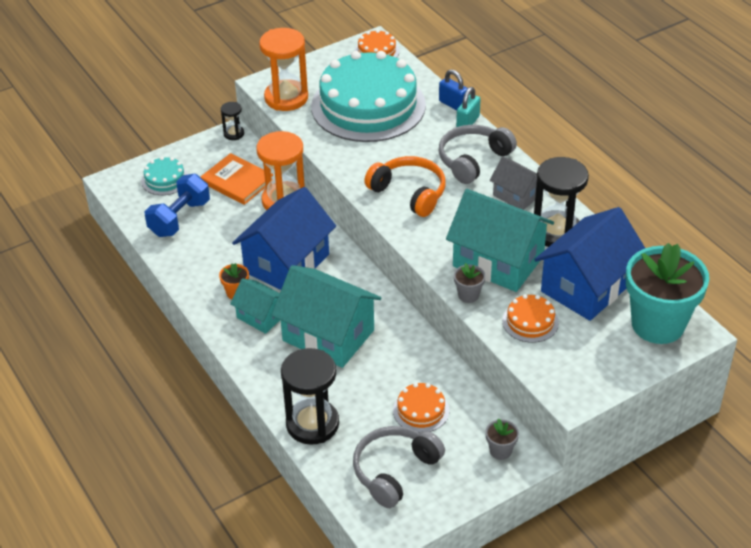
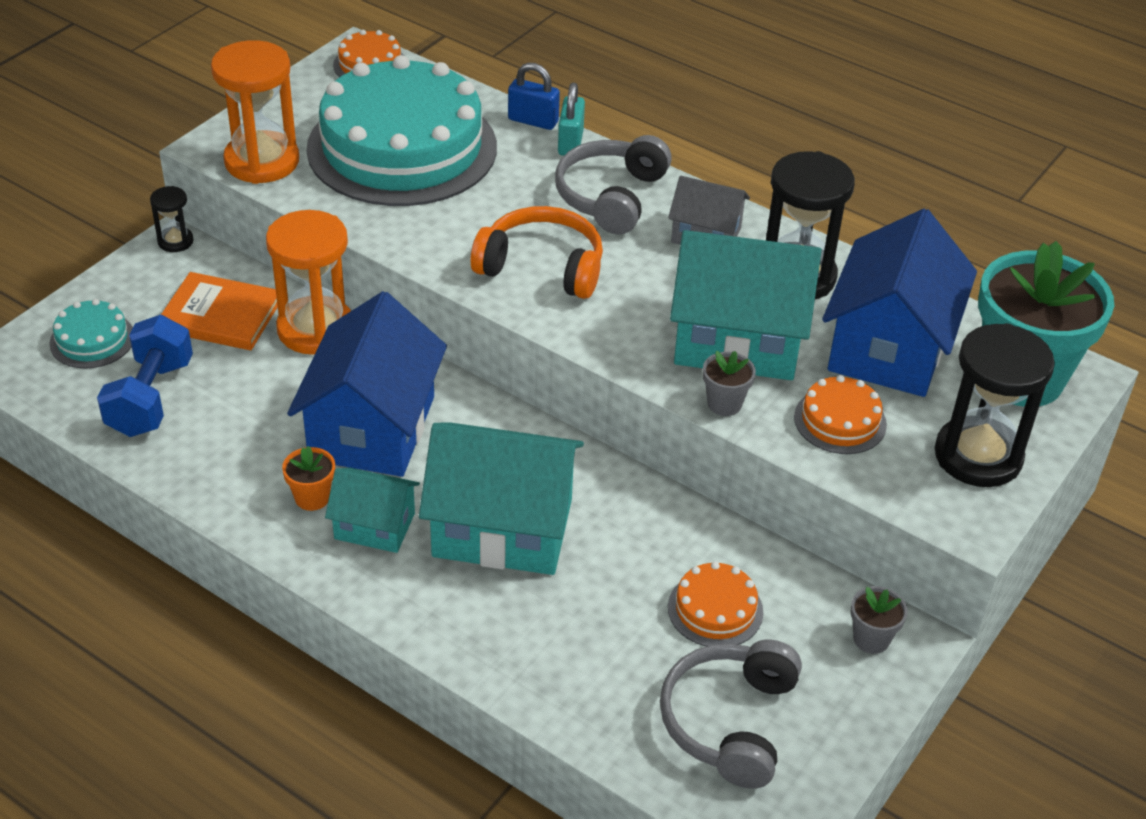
camera: 25 degrees left, 0 degrees up
black hourglass [281,348,339,445] -> black hourglass moved to [935,323,1055,487]

